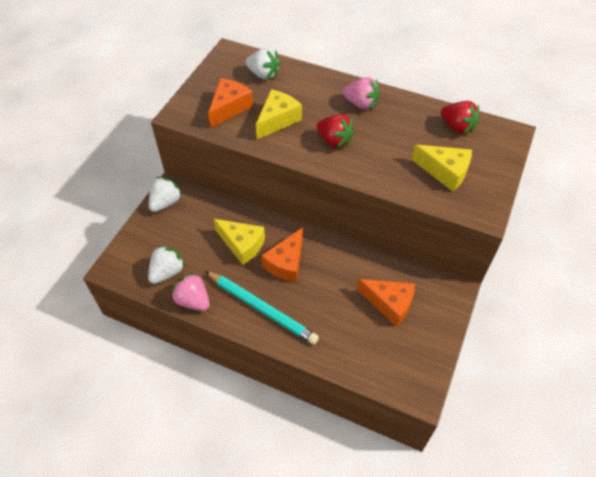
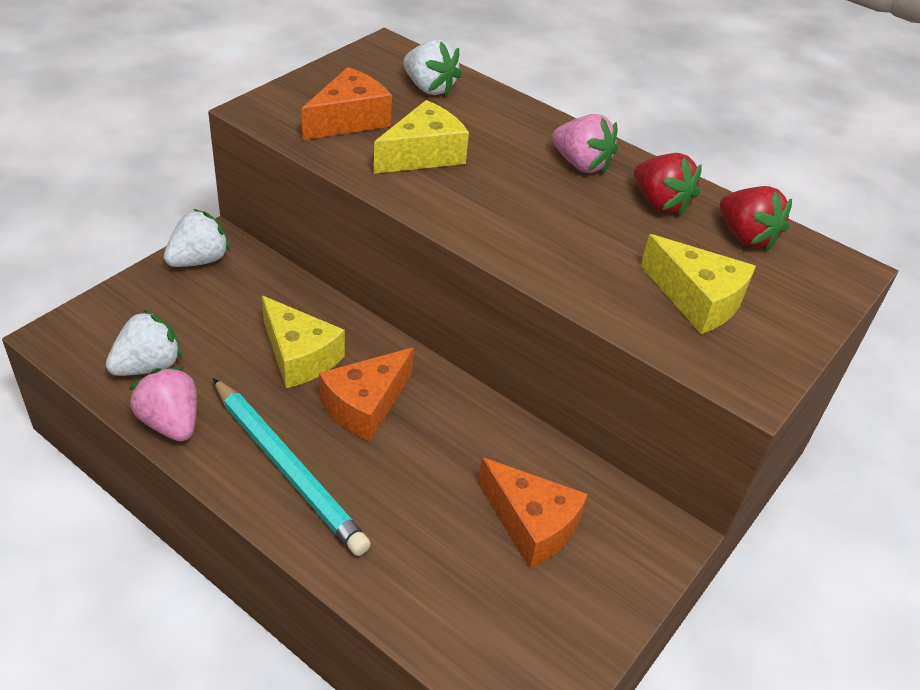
camera: 10 degrees right, 10 degrees down
red strawberry [317,114,355,148] -> red strawberry moved to [634,153,702,216]

